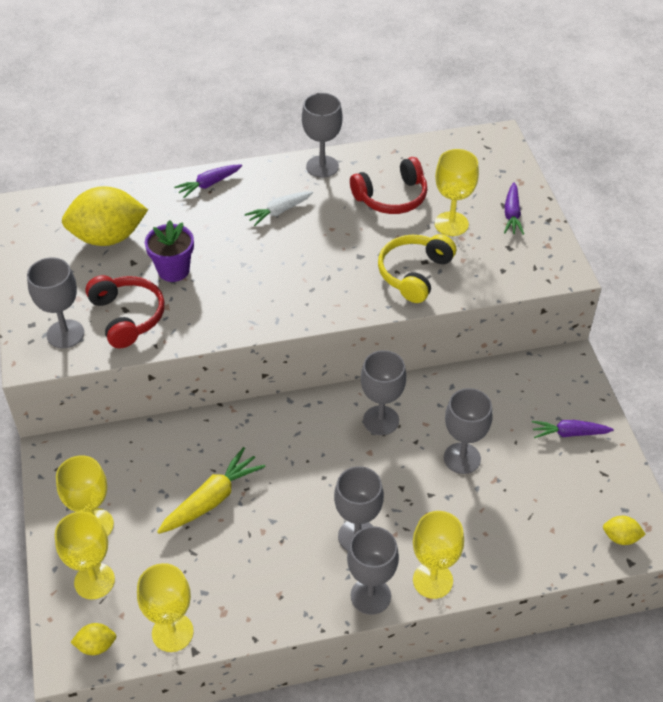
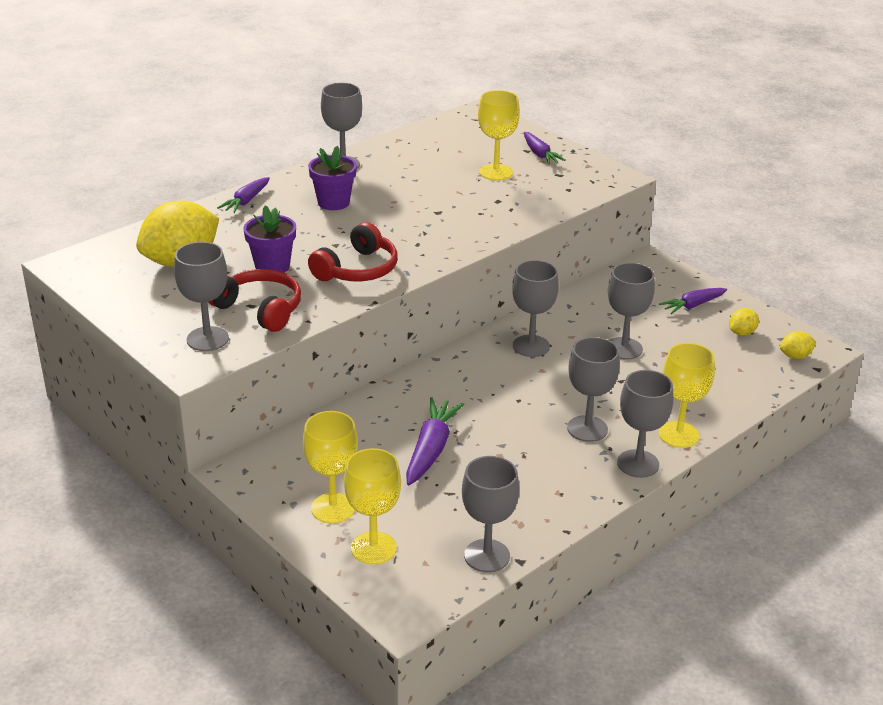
camera: 30 degrees left, 15 degrees down
yellow lemon [71,623,116,655] -> yellow lemon moved to [729,308,759,335]
yellow goblet [137,563,194,652] -> grey goblet [462,456,519,572]
yellow carrot [157,447,266,534] -> purple carrot [406,397,464,485]
white carrot [245,191,313,226] -> purple flower pot [308,146,357,210]
red headphones [350,157,428,214] -> red headphones moved to [308,222,398,281]
yellow headphones [378,234,456,303] -> none

